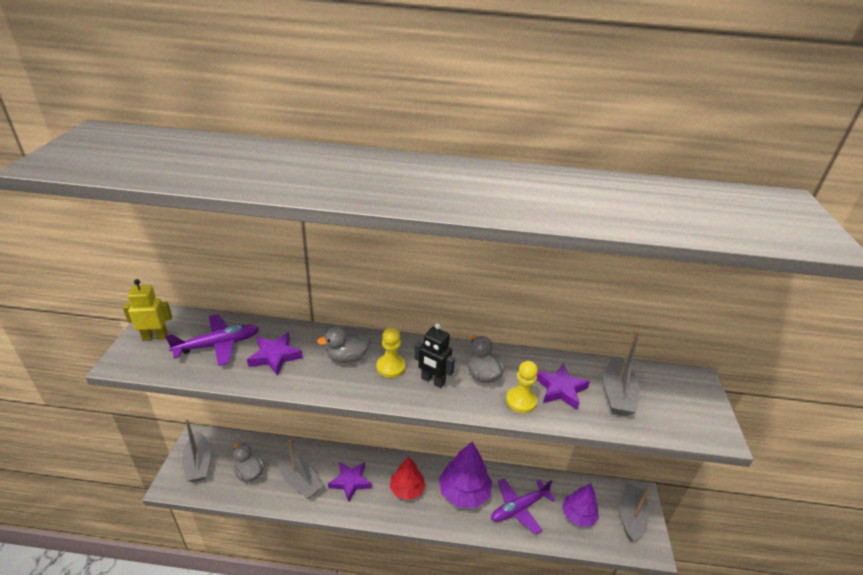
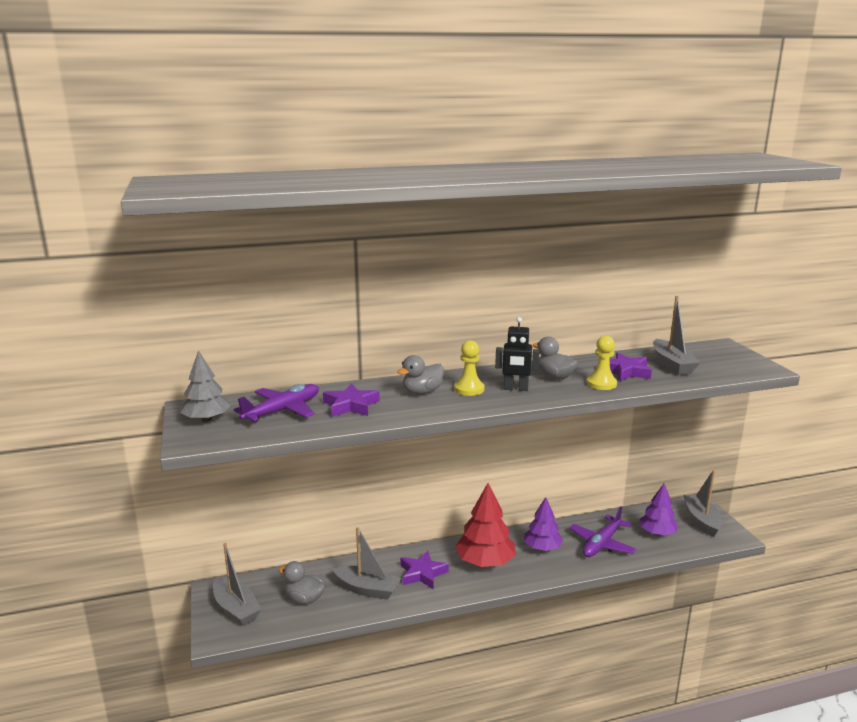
camera: 20 degrees left, 15 degrees down
yellow robot [123,279,172,341] -> grey tree [180,350,231,422]
red tree [390,457,426,500] -> red tree [455,483,516,567], size x1.50
purple tree [439,442,492,508] -> purple tree [524,497,563,551], size x0.67

